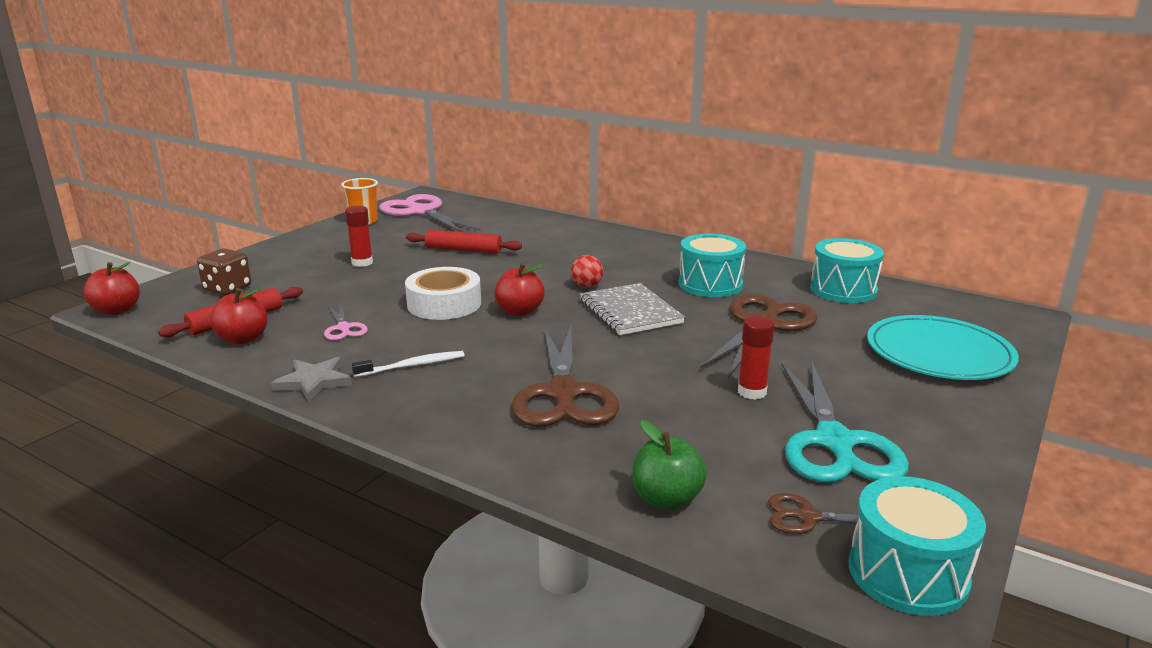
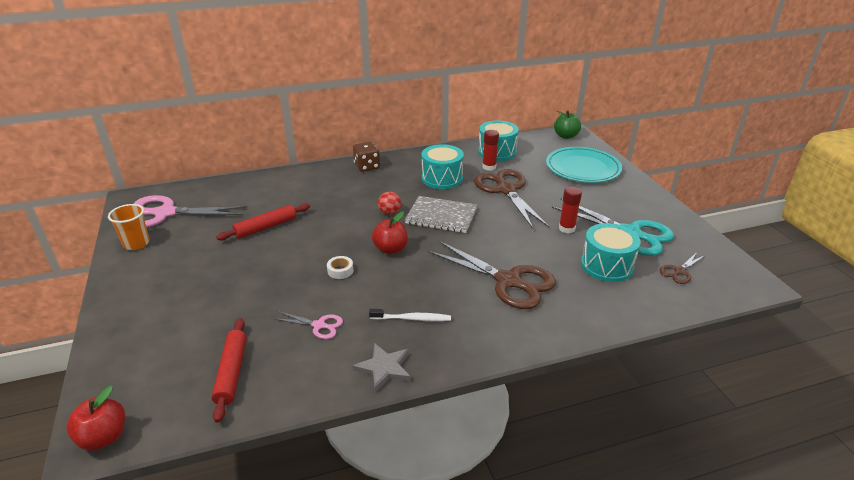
camera: 50 degrees left, 10 degrees up
brown dice [197,248,251,295] -> brown dice moved to [353,141,380,172]
red apple [210,288,268,344] -> none
red glue stick [345,206,373,267] -> red glue stick moved to [482,130,499,171]
white toothbrush [352,351,465,377] -> white toothbrush turned 75 degrees clockwise [369,309,451,321]
white tape [405,267,481,320] -> white tape [327,256,354,279], size x0.45
green apple [632,420,707,510] -> green apple moved to [554,110,581,139]
turquoise drum [849,476,986,616] -> turquoise drum moved to [581,223,641,282]

